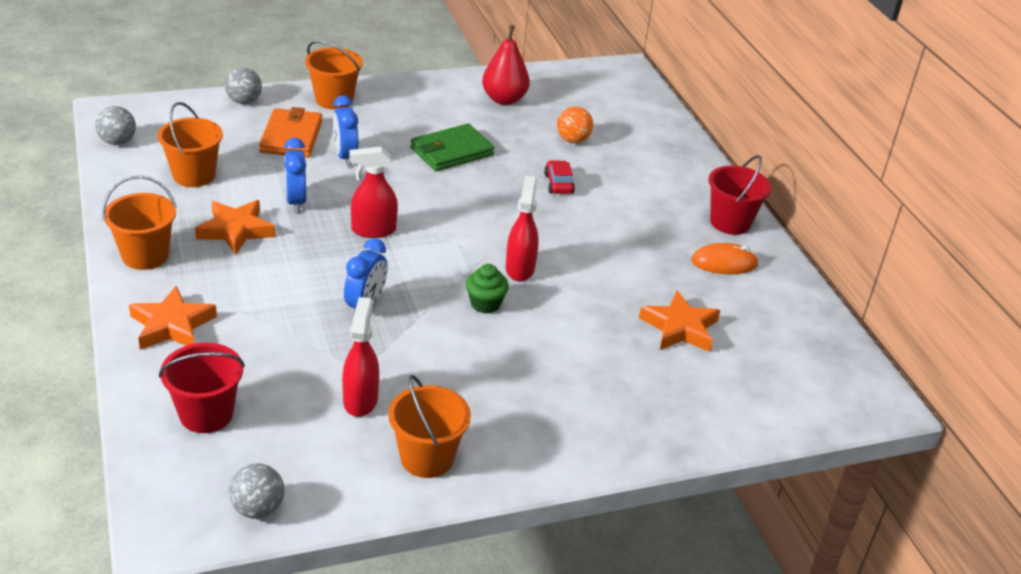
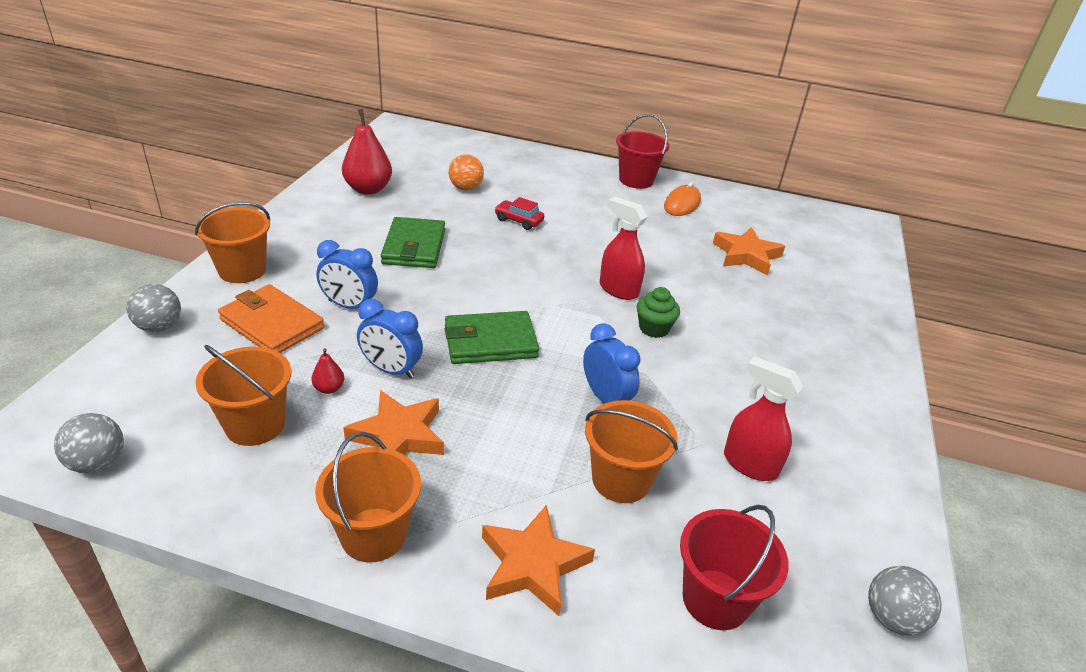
camera: 55 degrees left, 0 degrees up
red spray bottle [349,147,398,238] -> green wallet [445,311,539,364]
orange bucket [388,375,471,478] -> orange bucket moved to [585,400,678,503]
none -> red pear [311,348,344,394]

